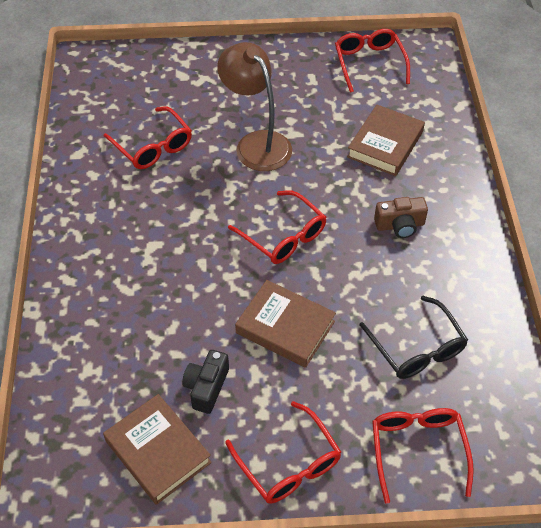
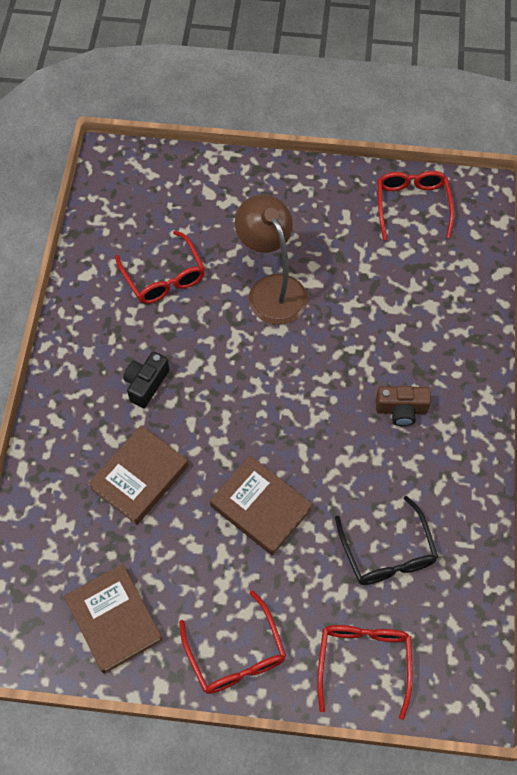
camera: 10 degrees right, 10 degrees up
black camera [182,350,229,414] -> black camera moved to [123,351,170,408]
red glasses [228,190,326,264] -> none
brown book [347,105,425,176] -> brown book moved to [88,425,189,525]

